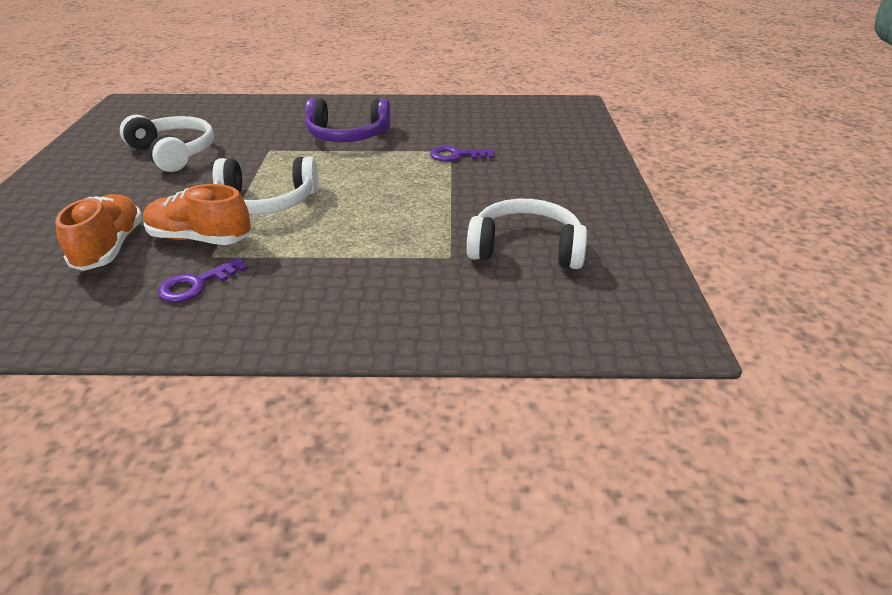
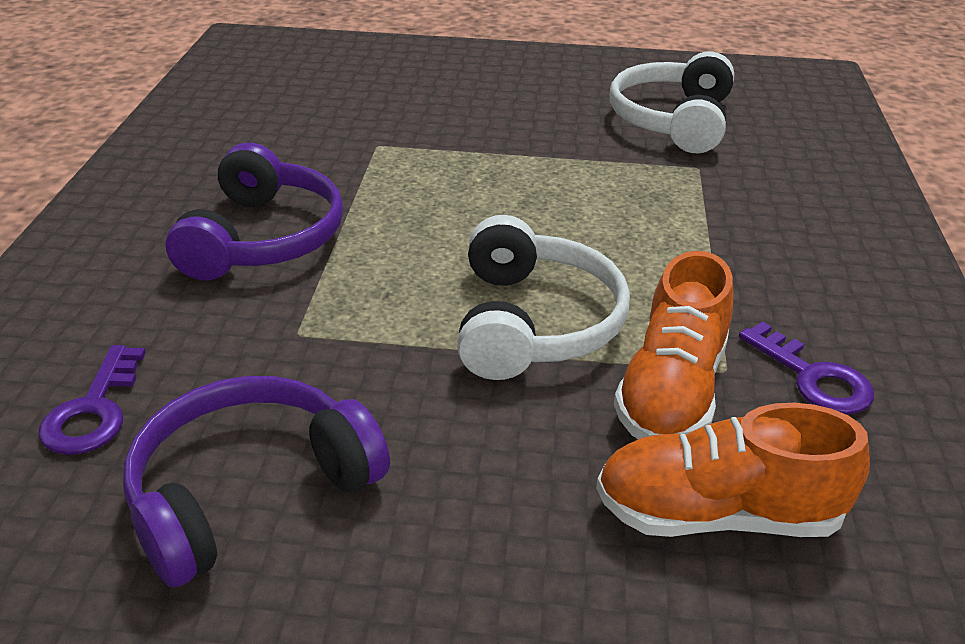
camera: 85 degrees left, 0 degrees up
white headphones [120,115,214,172] -> purple headphones [123,376,390,588]
purple key [430,146,495,162] -> purple key moved to [39,345,146,455]

